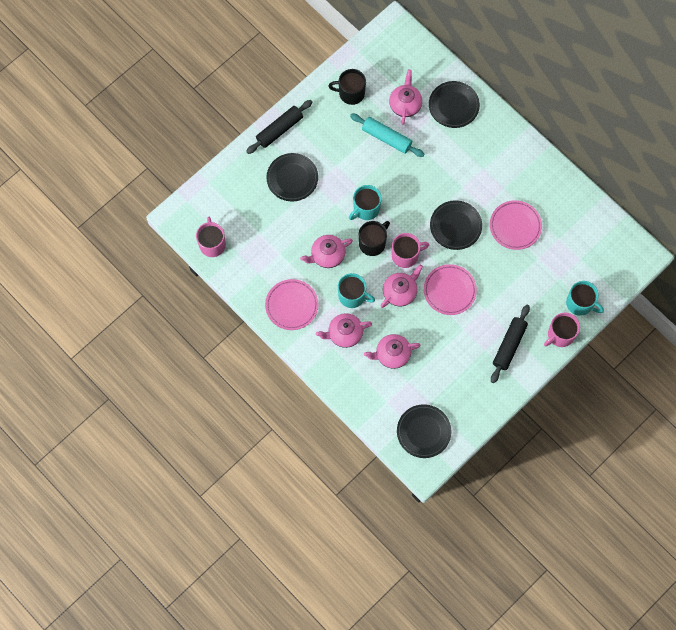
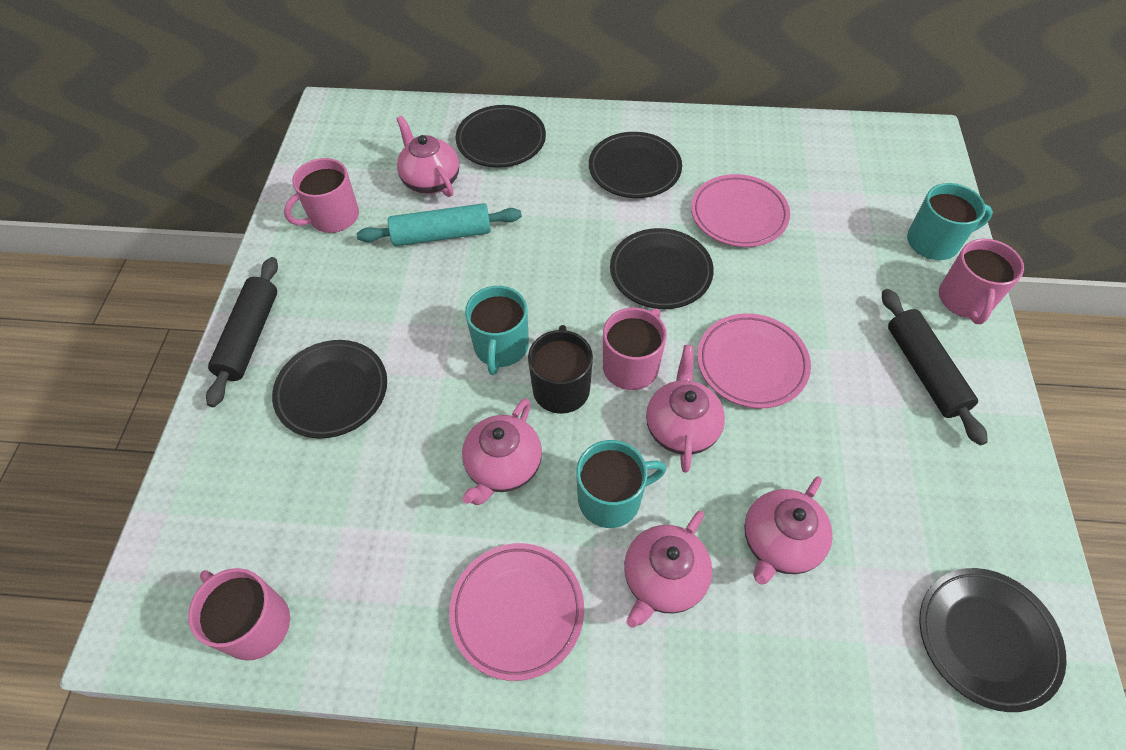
camera: 40 degrees left, 15 degrees down
black mug [328,69,366,105] -> pink mug [284,158,359,233]
none -> black plate [589,132,682,198]

